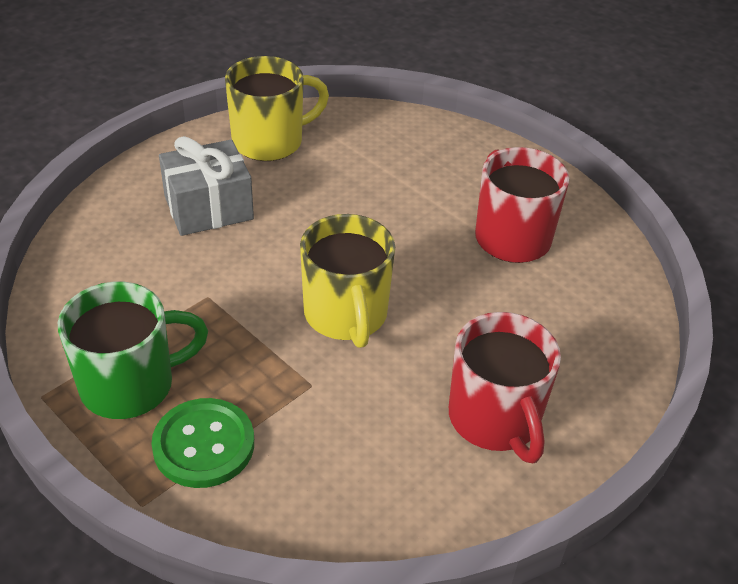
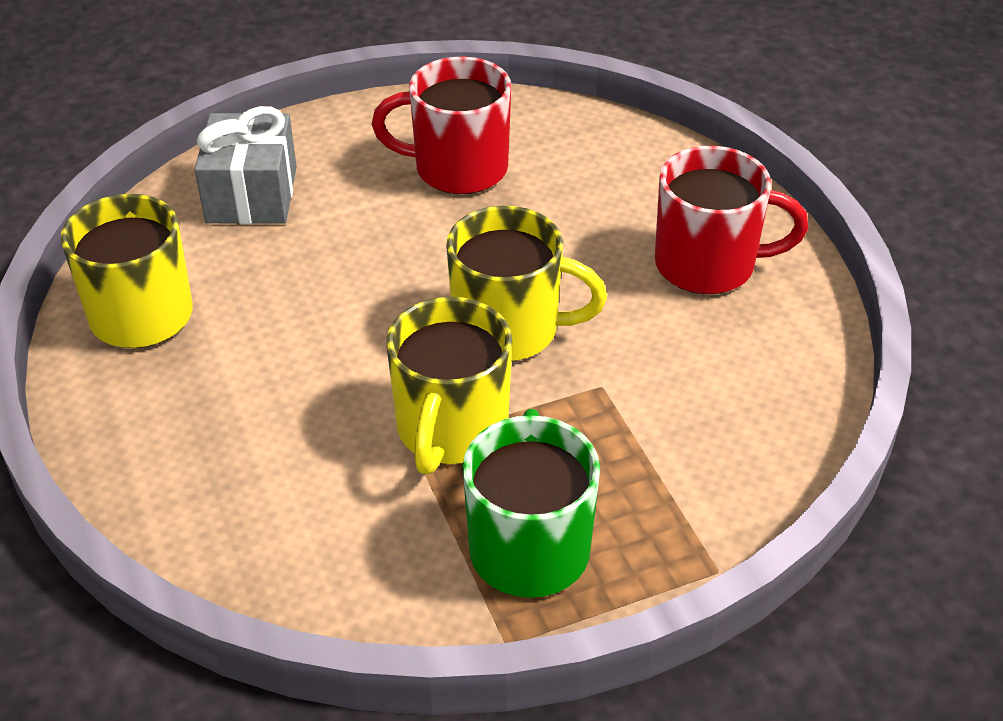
camera: 65 degrees left, 0 degrees up
green button [151,398,254,488] -> none
grey gift [159,136,254,236] -> grey gift moved to [194,106,297,224]
none -> yellow mug [386,297,512,474]

